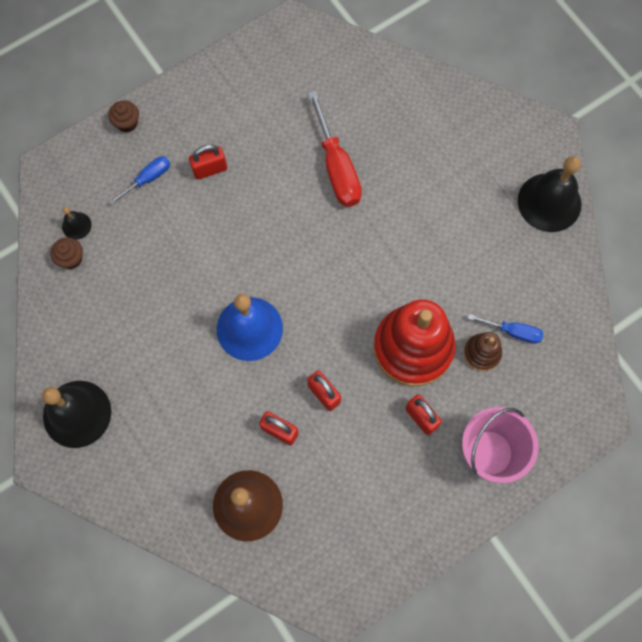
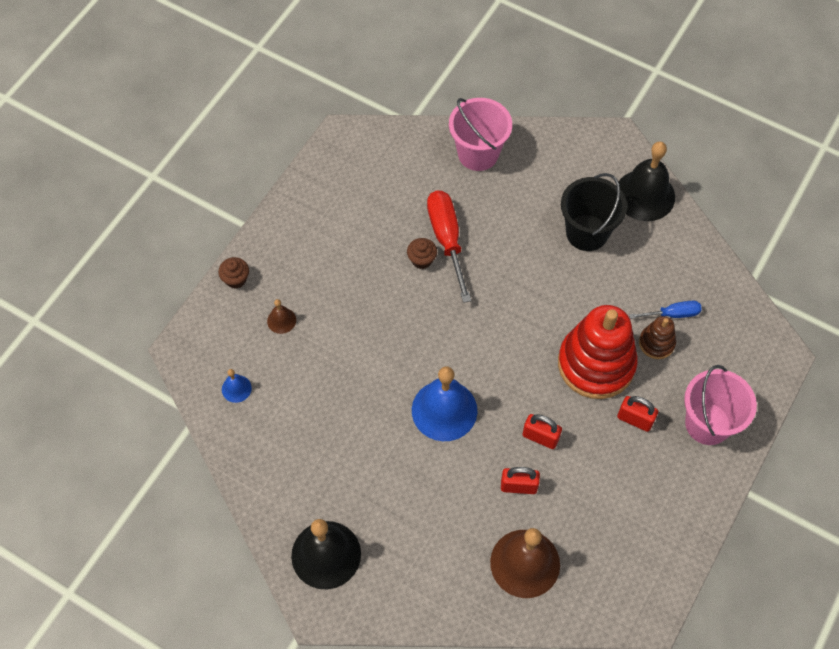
camera: 25 degrees left, 10 degrees down
brown cupcake [51,237,83,269] -> brown cupcake moved to [407,238,437,269]
black bell [62,207,92,240] -> blue bell [222,369,252,403]
blue screwdriver [109,156,170,205] -> brown bell [267,299,296,334]
red padlock [189,145,227,180] -> none
red screwdriver [308,91,362,207] -> red screwdriver turned 150 degrees counterclockwise [427,190,471,303]
none -> pink bucket [449,98,512,171]
none -> black bucket [561,173,627,251]

